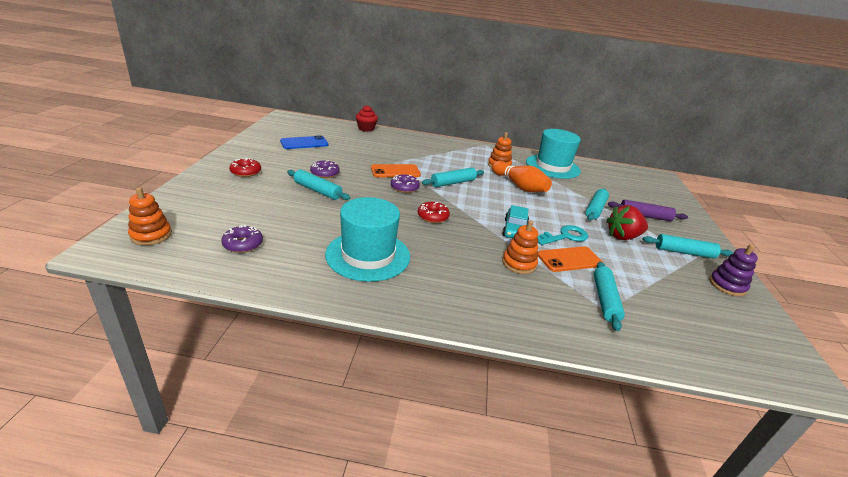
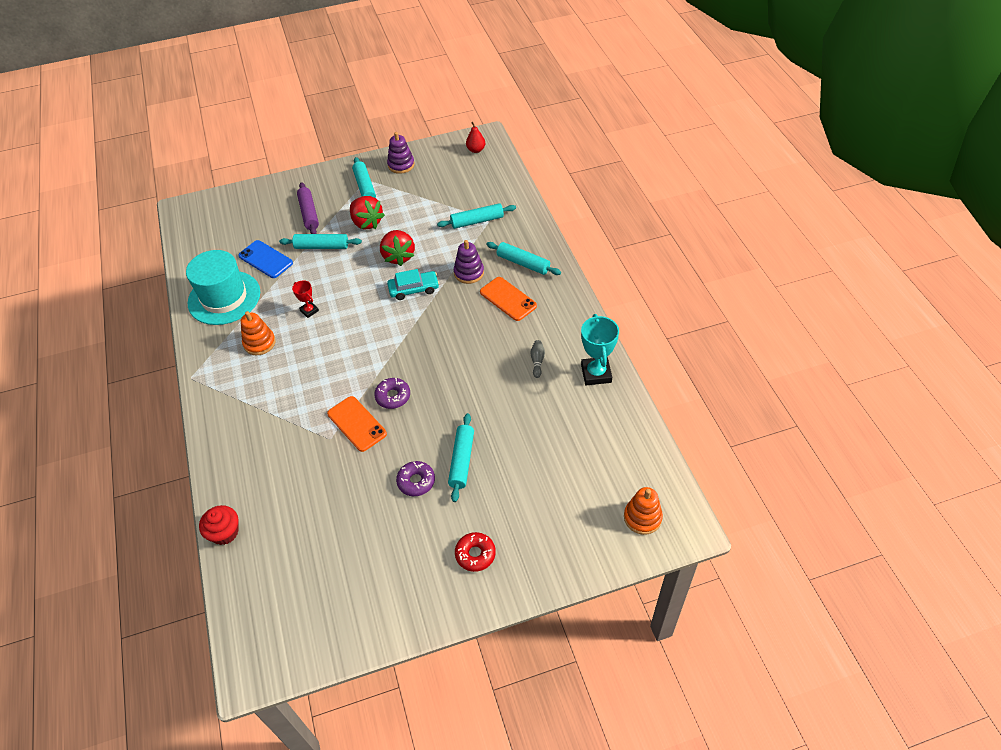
camera: 110 degrees left, 20 degrees up
purple donut [221,225,263,253] -> none
blue phone [280,135,328,149] -> blue phone moved to [239,240,293,278]
turquoise hat [325,197,410,282] -> grey bowling pin [531,340,545,378]
red donut [418,202,450,223] -> none
turquoise rolling pin [422,168,484,187] -> turquoise rolling pin moved to [486,242,561,275]
orange bowling pin [492,161,552,192] -> red trophy [292,280,319,318]
orange stacking toy [502,220,538,274] -> purple stacking toy [454,240,484,284]
turquoise key [537,225,588,245] -> red strawberry [380,230,415,266]
orange phone [538,246,603,272] -> orange phone moved to [480,277,537,321]
none -> red pear [466,122,485,153]
none -> turquoise trophy [581,314,619,385]

